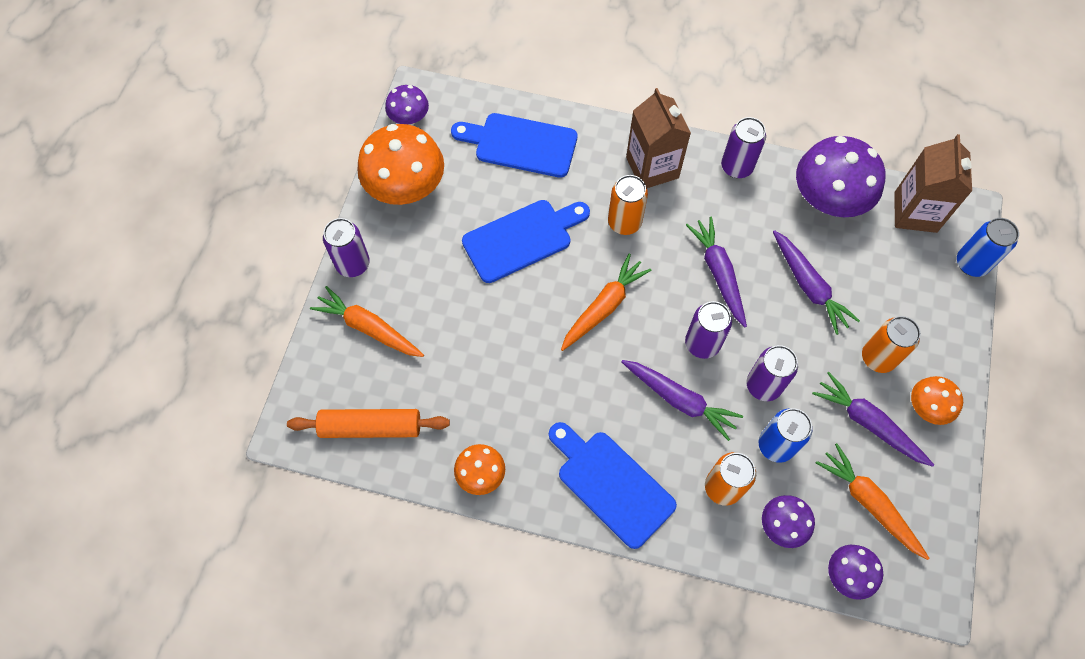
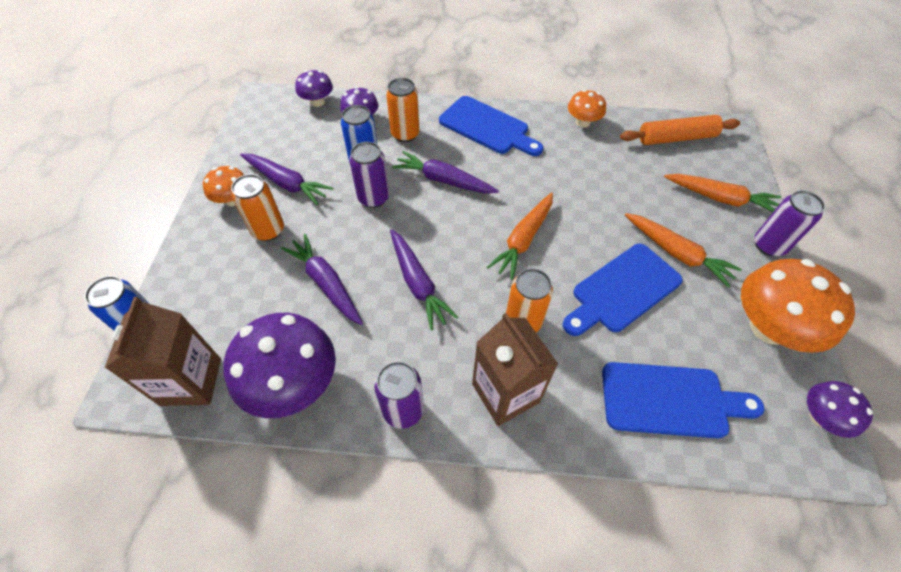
camera: 170 degrees right, 10 degrees down
purple can [685,301,732,359] -> none
orange carrot [816,443,929,560] -> orange carrot moved to [625,213,742,288]

